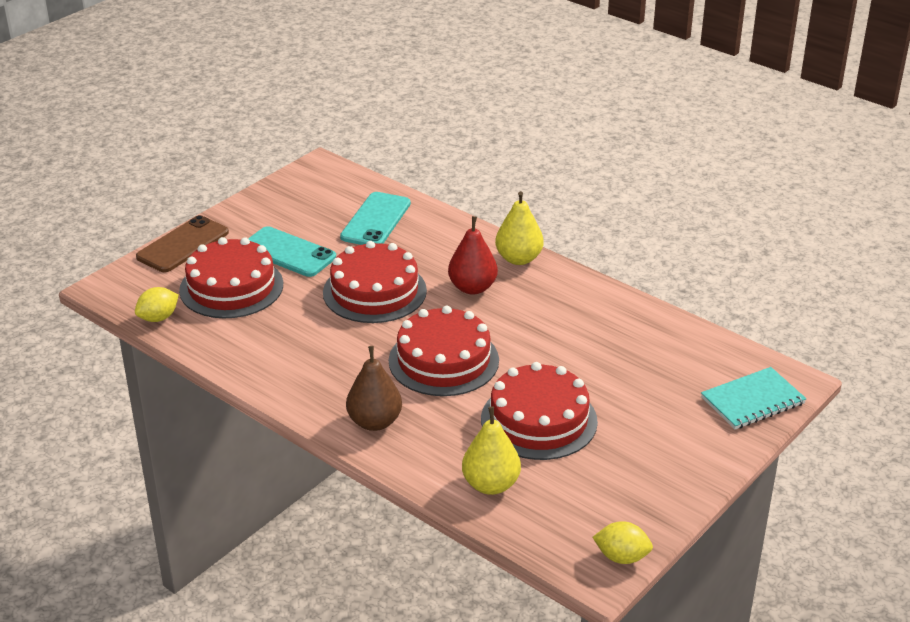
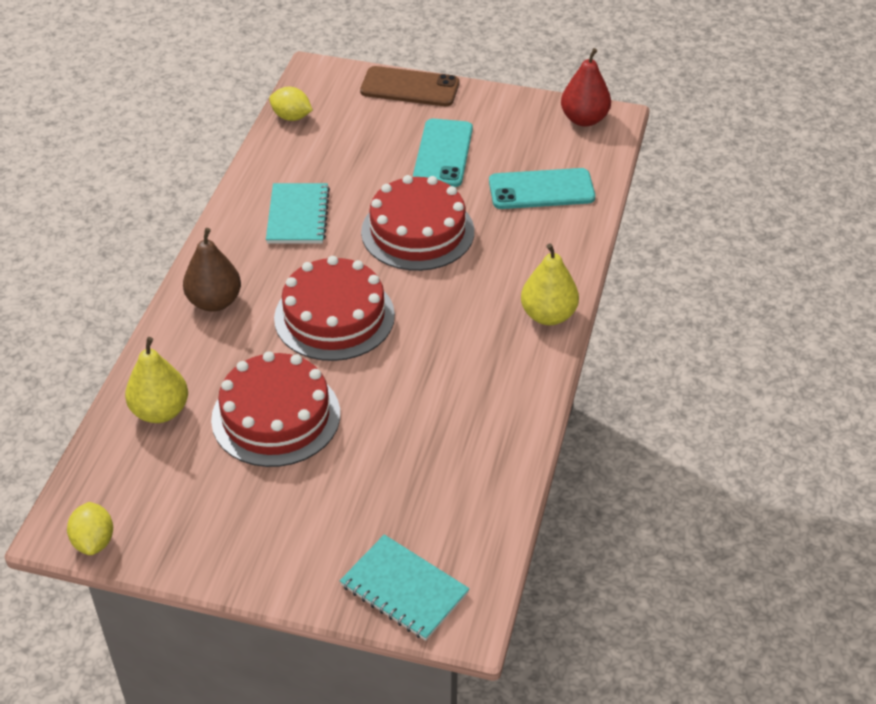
camera: 65 degrees right, 10 degrees up
red cake [179,237,283,318] -> none
red pear [448,216,498,295] -> red pear moved to [561,48,611,127]
none -> turquoise notebook [266,183,330,244]

